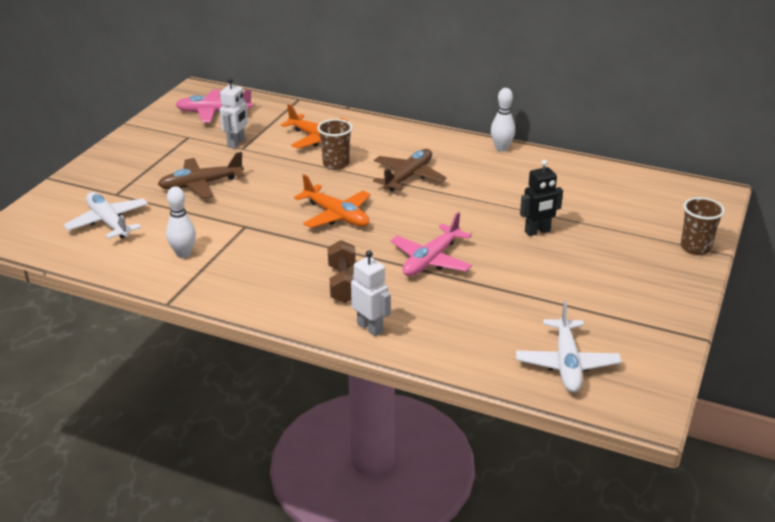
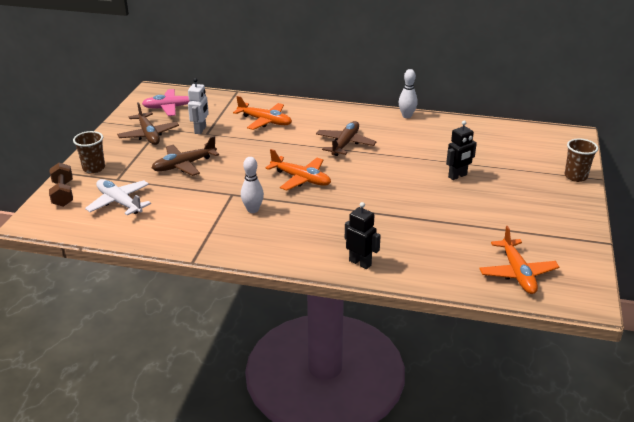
camera: 10 degrees left, 0 degrees up
white bowling pin [166,186,196,258] -> white bowling pin moved to [241,157,264,213]
brown cup [317,119,353,170] -> brown cup moved to [73,131,105,174]
brown dumbbell [327,240,356,303] -> brown dumbbell moved to [49,163,73,207]
white robot [351,250,391,336] -> black robot [345,202,381,269]
pink plane [391,212,472,276] -> none
white plane [516,301,622,392] -> orange plane [479,226,559,294]
none -> brown plane [117,102,179,145]

